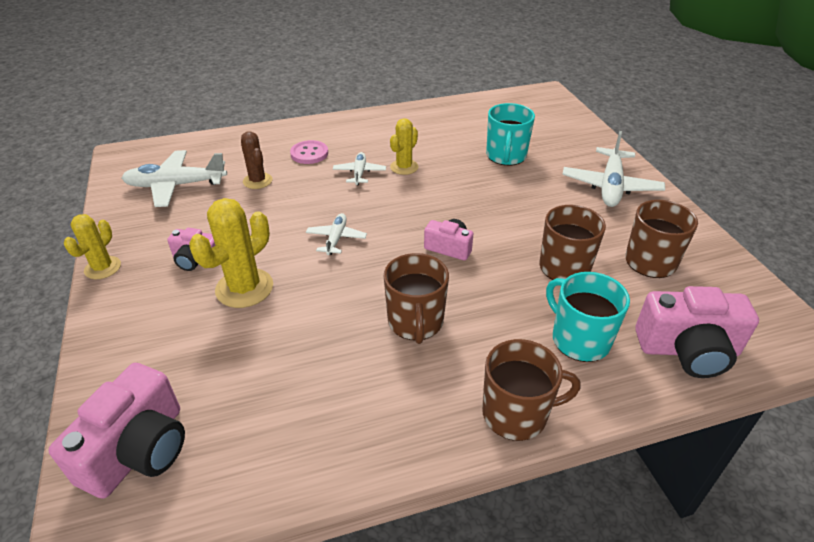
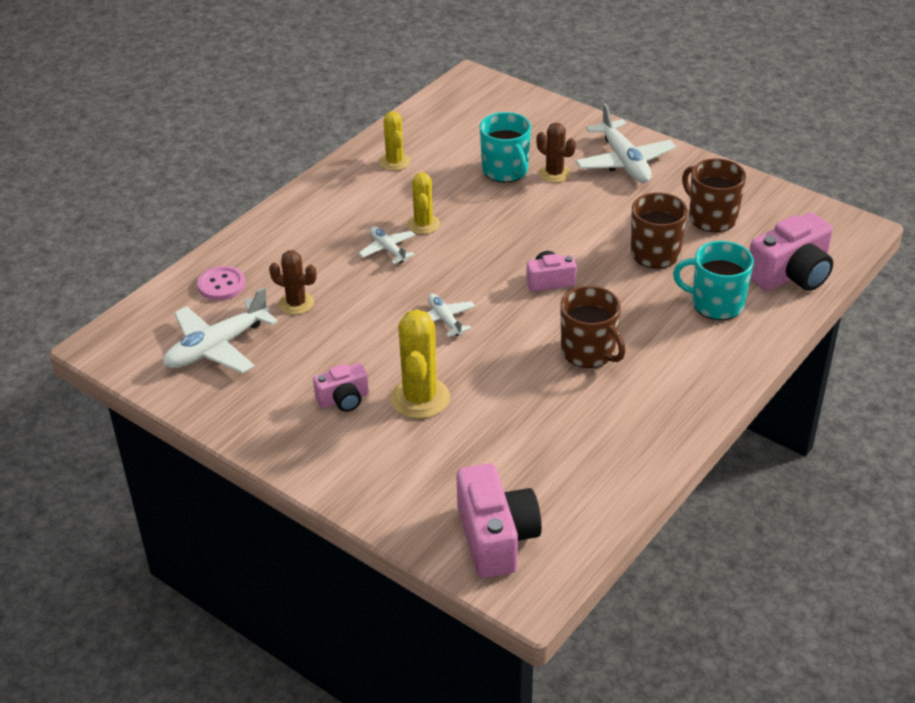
camera: 35 degrees left, 0 degrees up
yellow cactus [64,214,121,279] -> yellow cactus moved to [379,111,411,171]
pink button [290,140,328,164] -> pink button moved to [197,266,245,300]
brown mug [482,339,581,441] -> none
none -> brown cactus [537,123,576,183]

